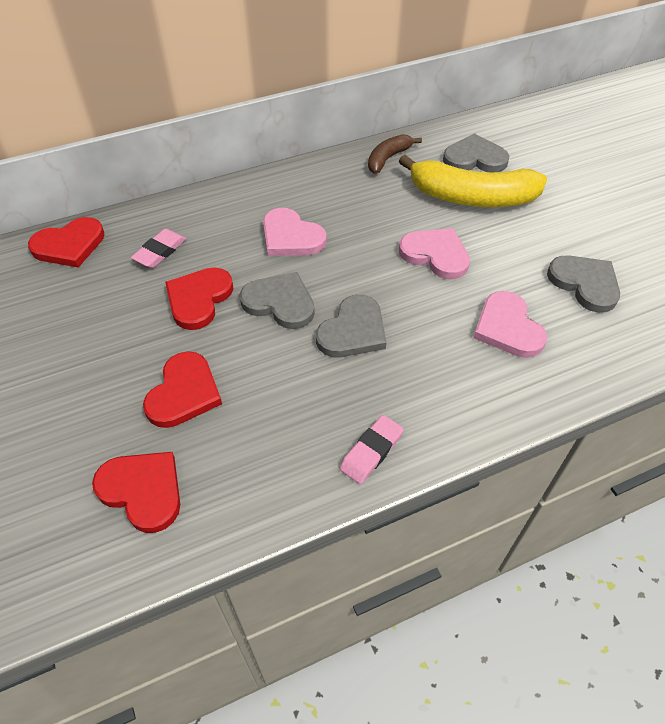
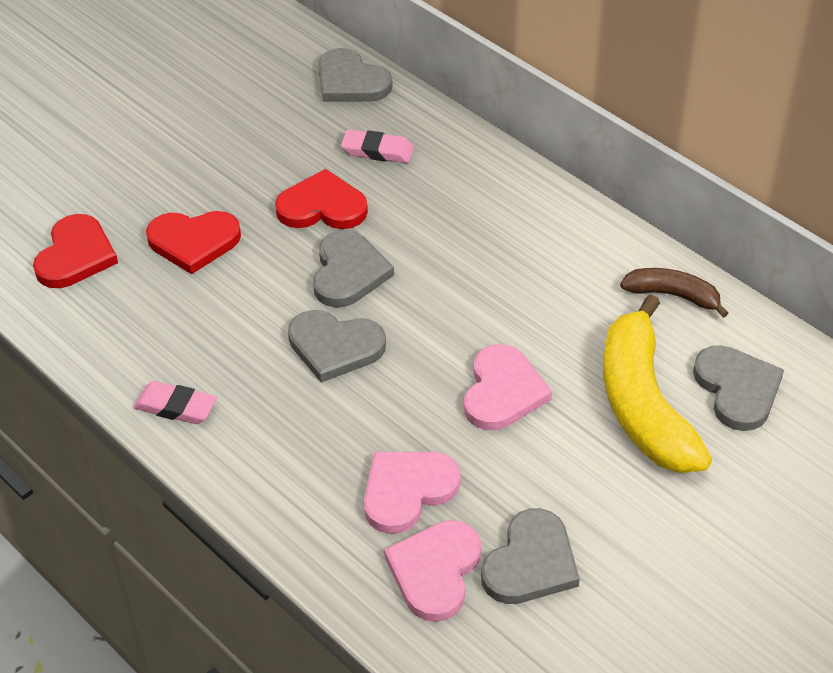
camera: 70 degrees right, 5 degrees down
red heart [28,217,104,268] -> grey heart [318,48,393,102]
pink heart [263,208,327,256] -> pink heart moved to [384,520,481,622]

